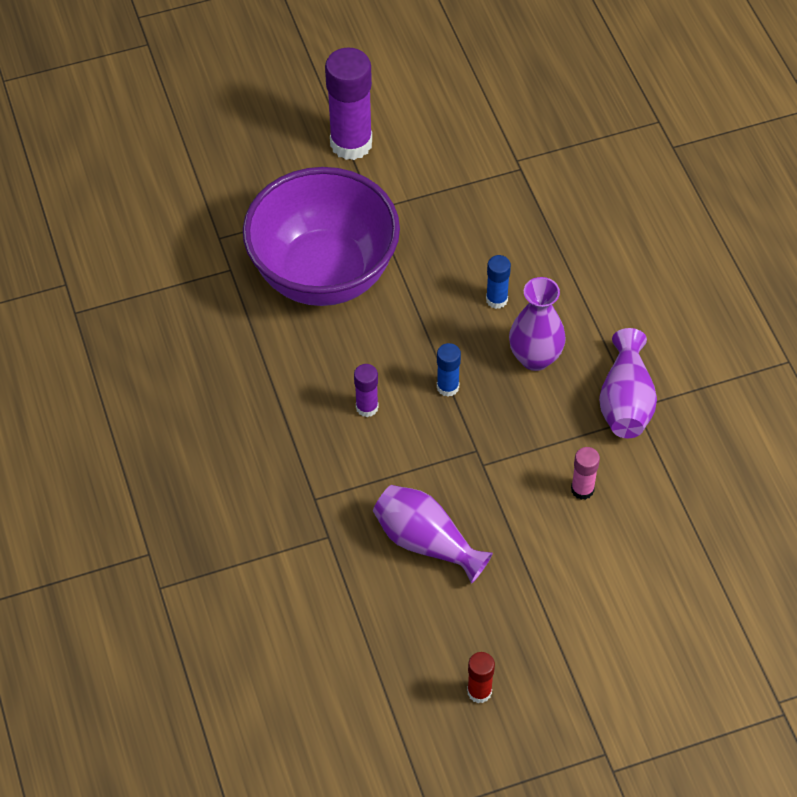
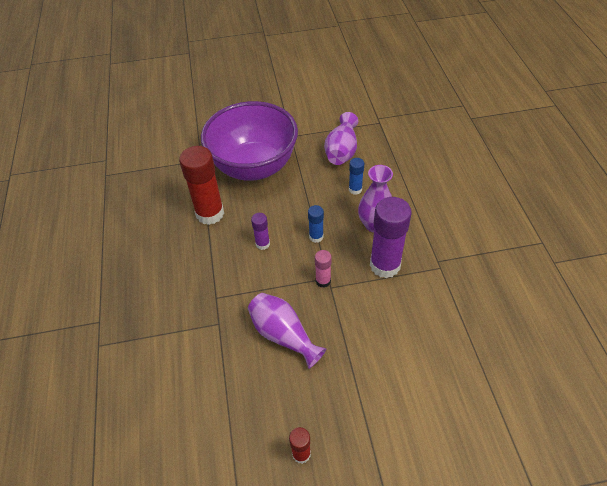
camera: 10 degrees right, 5 degrees down
purple glue stick [325,48,372,160] -> purple glue stick moved to [370,197,412,278]
pink glue stick [571,447,600,500] -> pink glue stick moved to [315,250,332,288]
purple vase [599,328,657,438] -> purple vase moved to [324,112,358,165]
none -> red glue stick [179,146,224,225]

